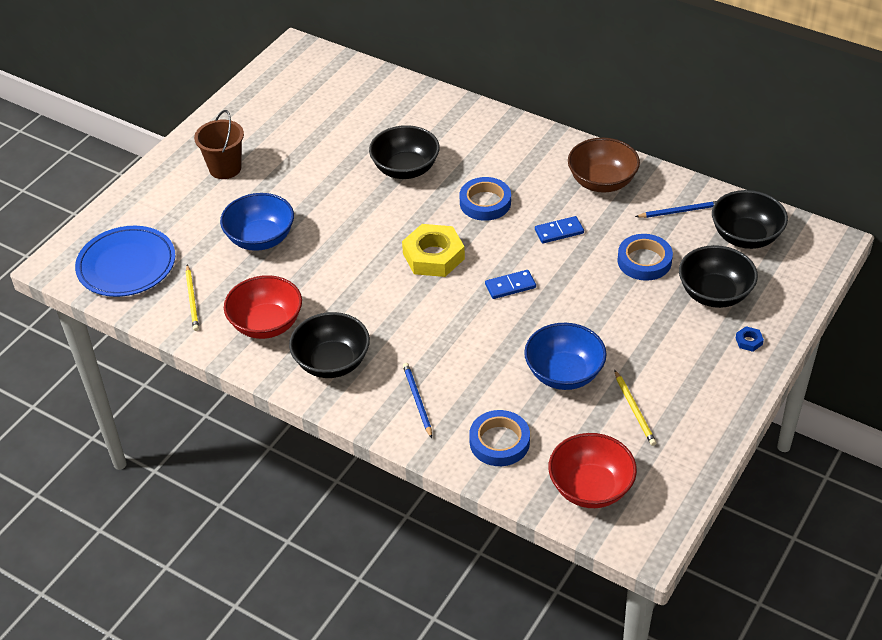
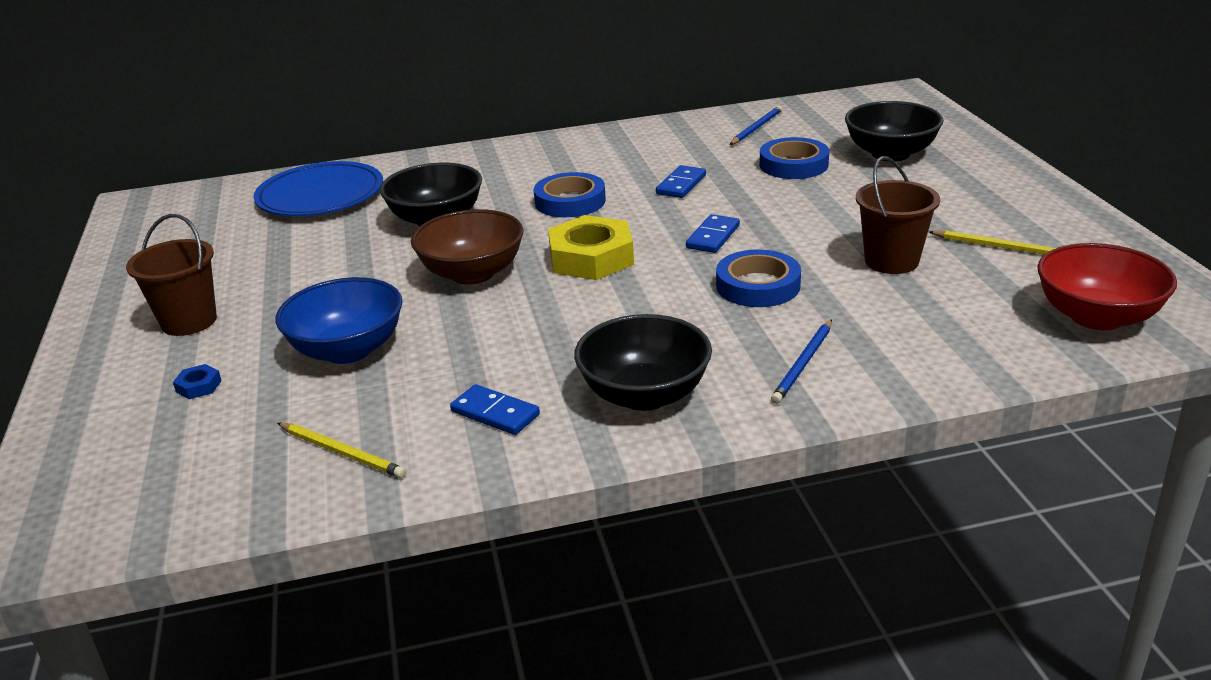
camera: 45 degrees left, 15 degrees down
blue plate [75,226,175,297] -> blue plate moved to [253,161,383,216]
red bowl [224,275,302,339] -> blue domino [450,384,540,435]
blue pencil [403,363,432,438] -> blue pencil turned 90 degrees counterclockwise [771,319,832,404]
blue tape [469,410,530,466] -> blue tape moved to [716,249,801,307]
blue bowl [524,323,607,390] -> brown bucket [856,156,940,274]
brown bowl [568,138,640,193] -> brown bowl moved to [411,209,524,285]
black bowl [712,190,788,249] -> none
blue nut [736,326,764,352] -> blue nut moved to [173,364,222,399]

